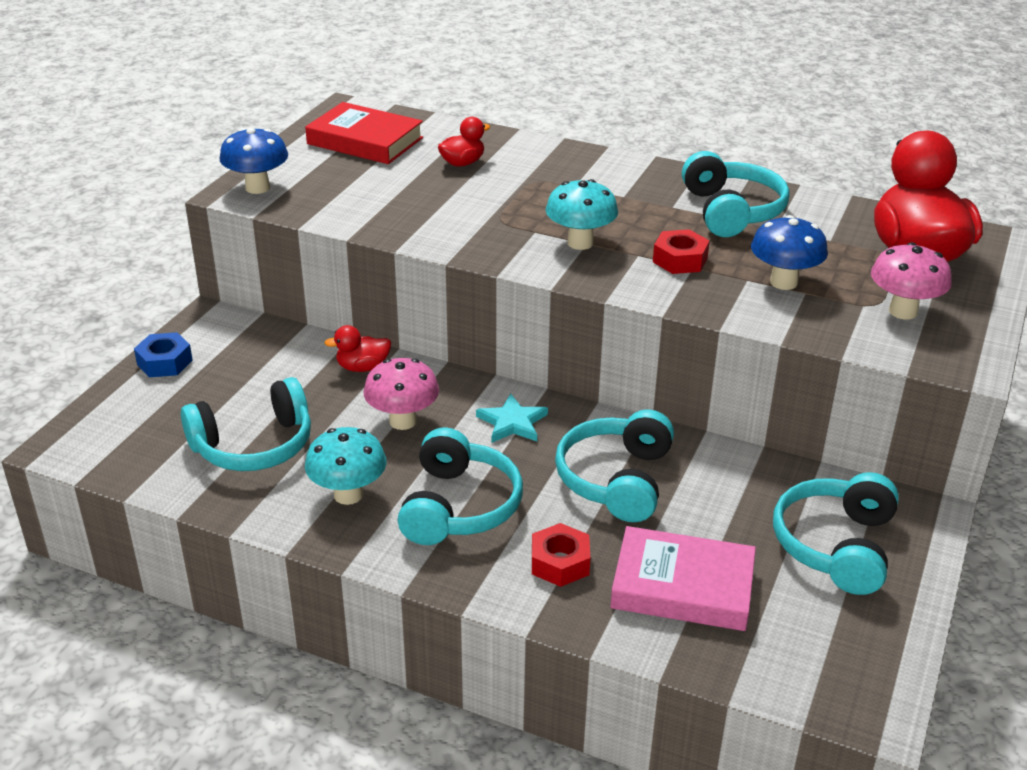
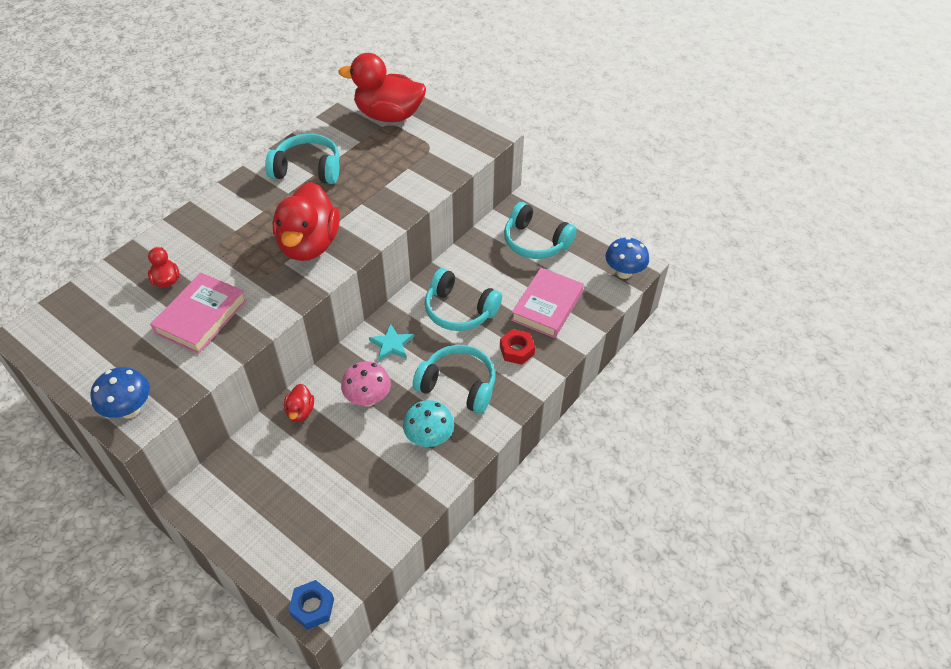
camera: 75 degrees left, 15 degrees up
blue nut [134,332,193,377] -> blue nut moved to [288,580,334,630]
turquoise headphones [181,377,311,471] -> none
red book [305,102,423,164] -> none
turquoise mushroom [546,179,618,250] -> red duck [273,182,340,261]
red nut [653,229,710,274] -> none
blue mushroom [751,215,828,290] -> blue mushroom moved to [605,237,649,279]
pink mushroom [871,242,952,319] -> none
none -> pink book [150,273,247,354]

